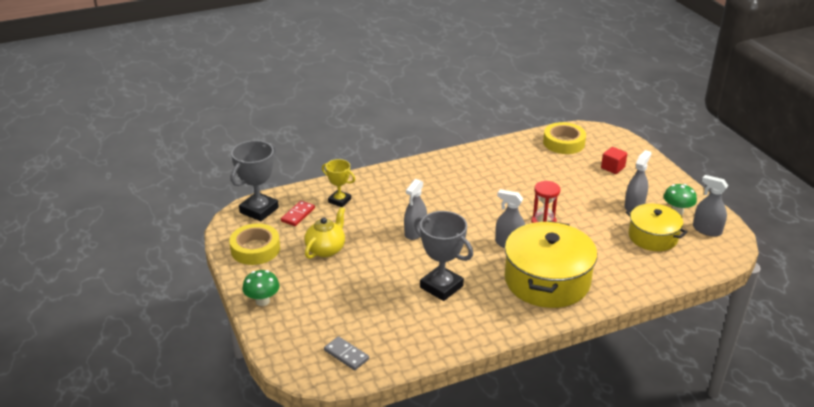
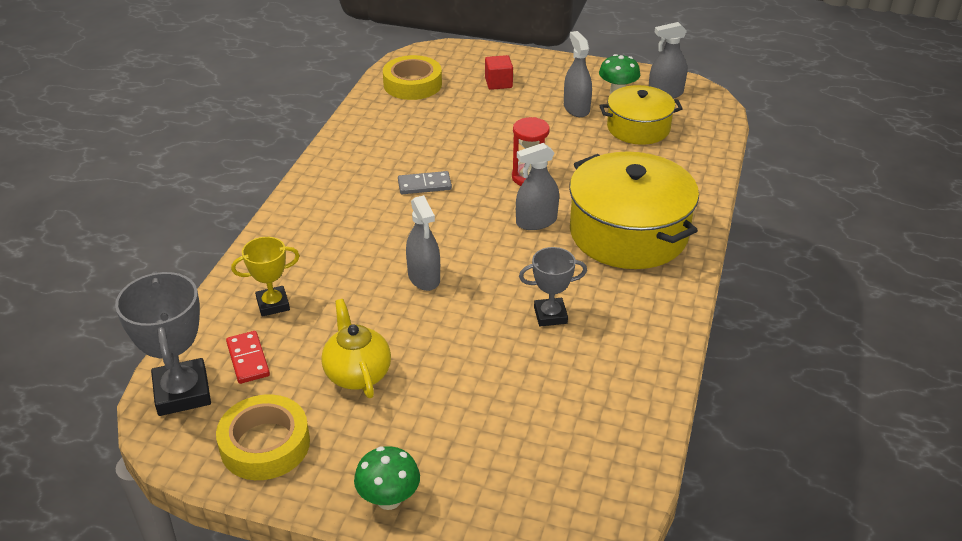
camera: 50 degrees left, 5 degrees up
grey domino [324,336,369,370] -> grey domino moved to [398,171,452,194]
grey trophy [414,211,473,301] -> grey trophy [519,247,587,326], size x0.61

